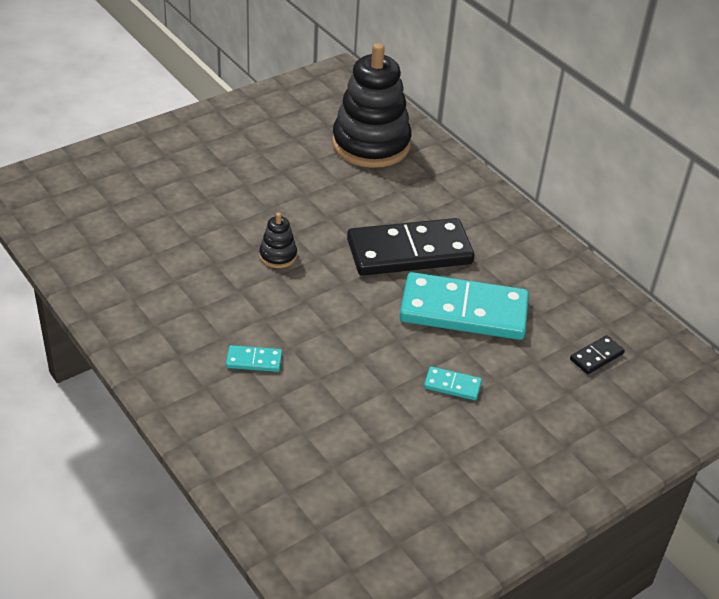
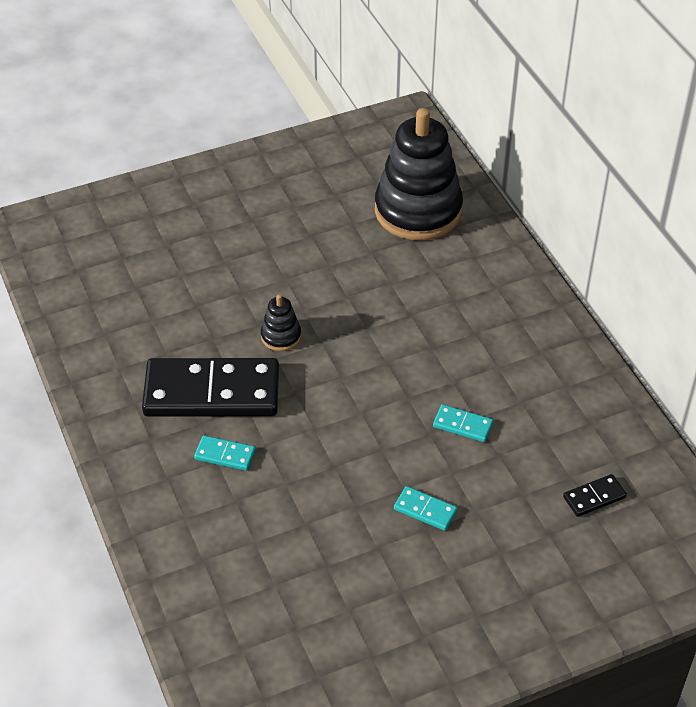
camera: 15 degrees right, 5 degrees up
black domino [347,218,474,276] -> black domino moved to [142,358,279,417]
turquoise domino [399,272,529,340] -> turquoise domino [433,404,493,442], size x0.41

